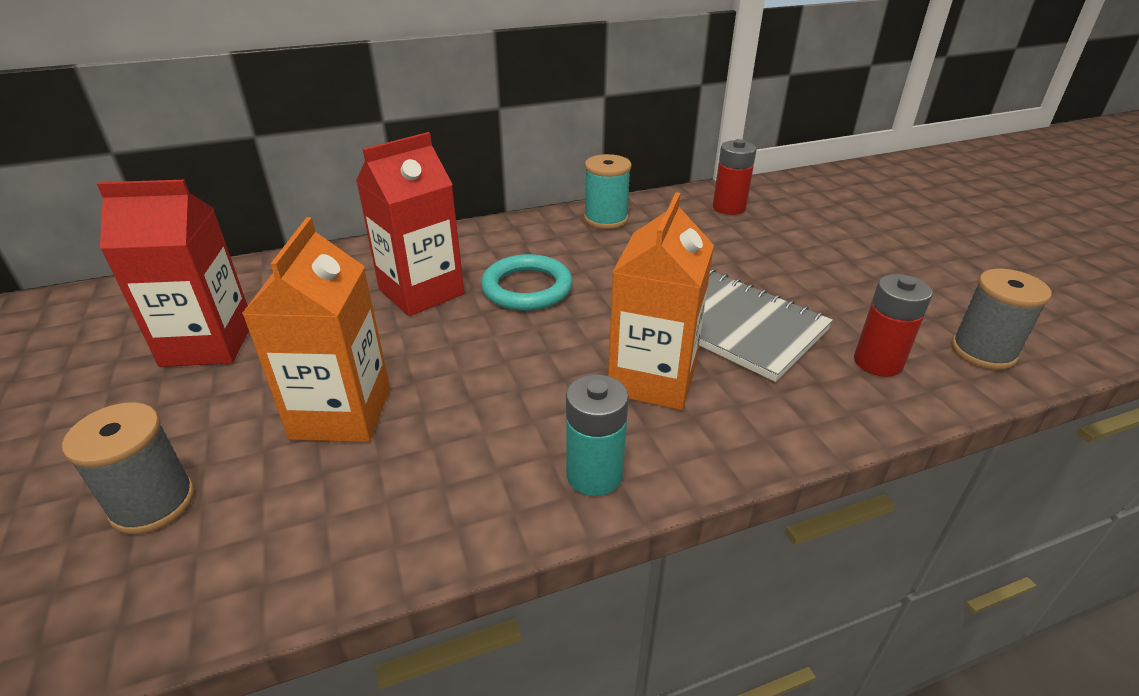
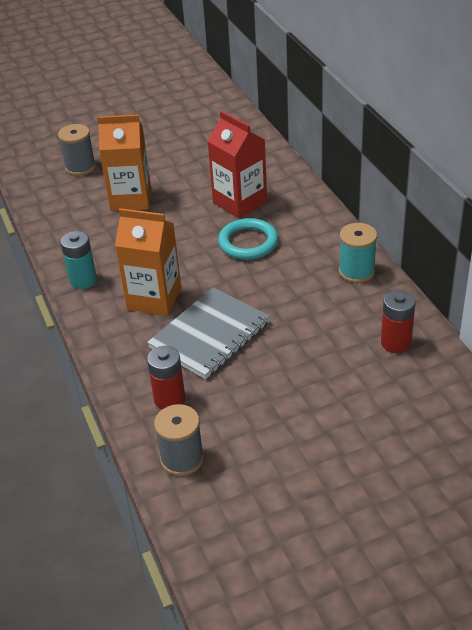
camera: 90 degrees right, 5 degrees up
red carton [97,180,249,367] -> none

